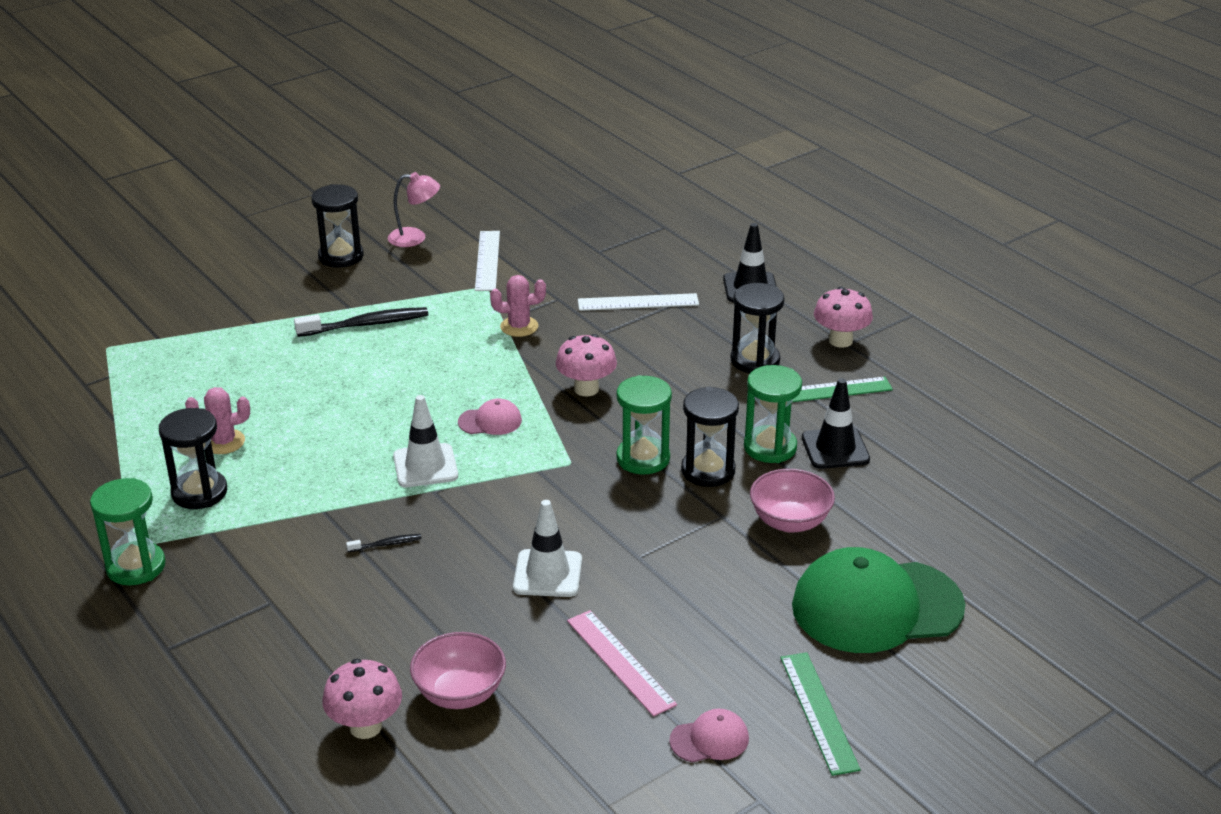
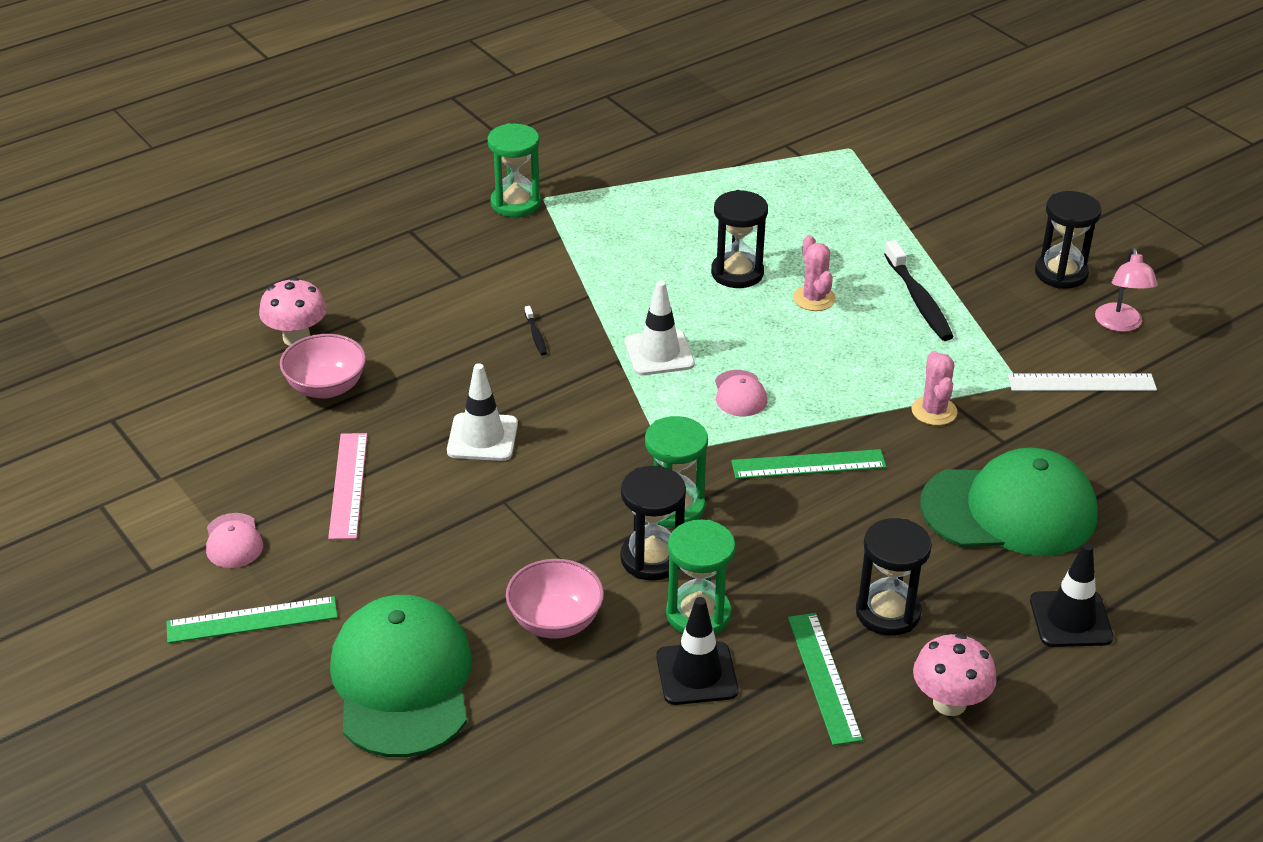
camera: 90 degrees right, 5 degrees up
black hourglass [159,408,227,509] -> black hourglass moved to [711,190,768,288]
pink cactus [185,387,250,454] -> pink cactus moved to [793,235,836,311]
pink mushroom [556,334,617,396] -> green ruler [731,449,887,479]
pink ruler [567,610,677,717] -> pink ruler turned 60 degrees counterclockwise [328,433,367,540]
white ruler [578,293,699,311] -> green cap [920,448,1098,556]

